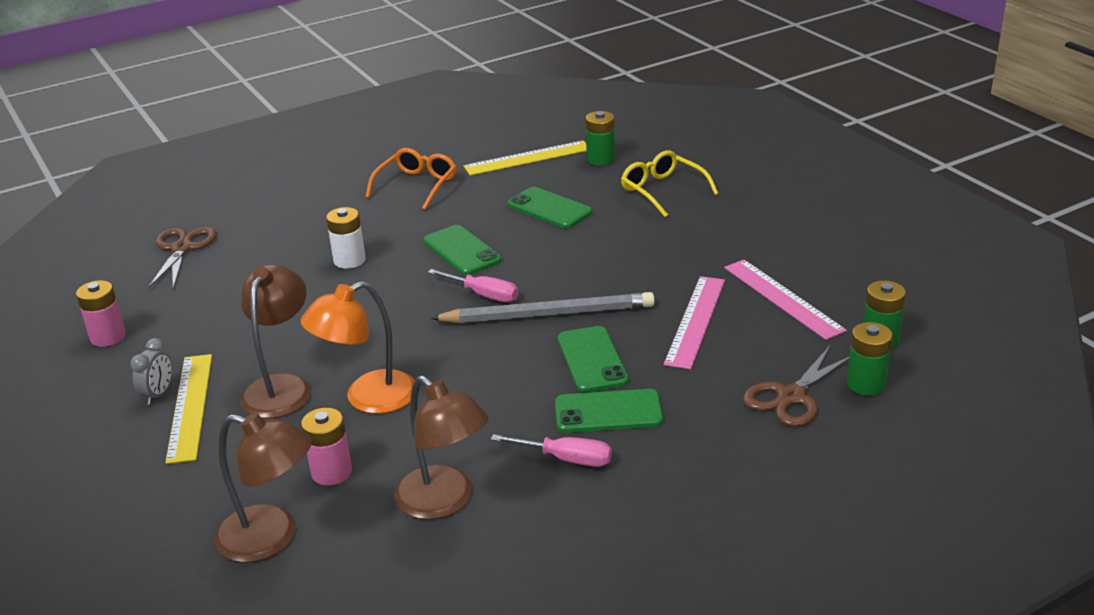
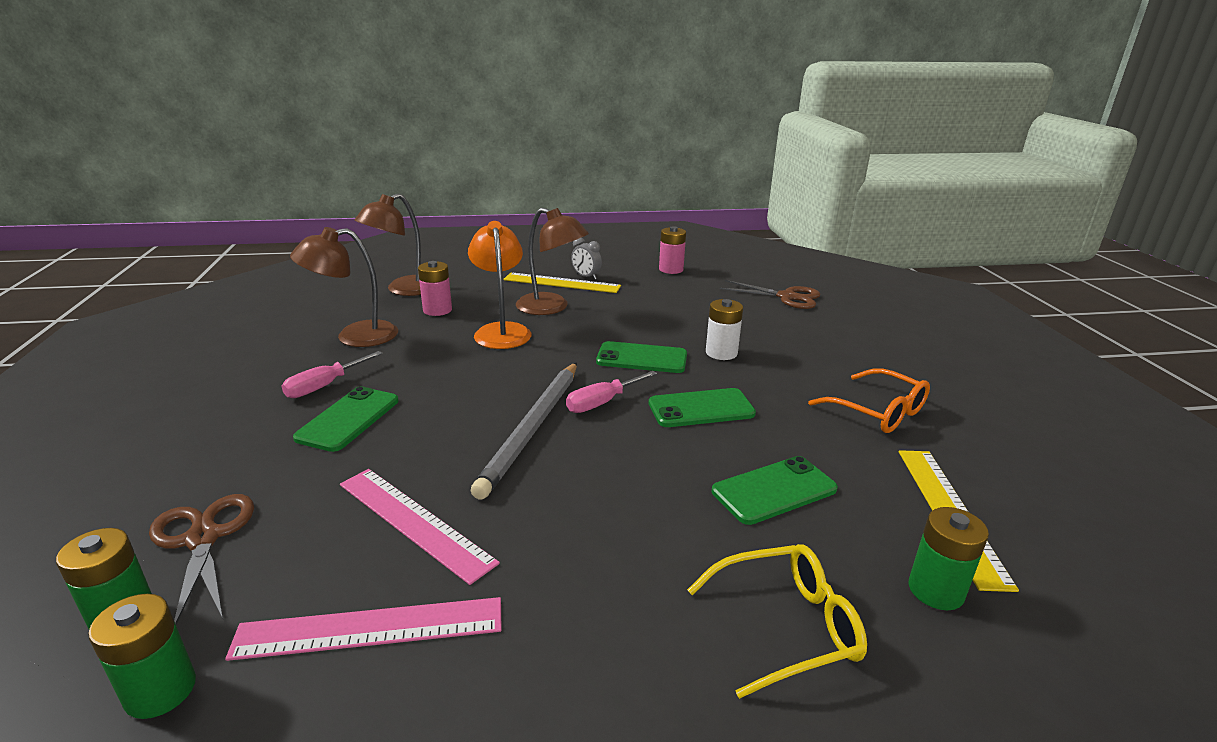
camera: 110 degrees right, 5 degrees down
green phone [558,326,629,392] -> green phone moved to [596,341,687,373]

